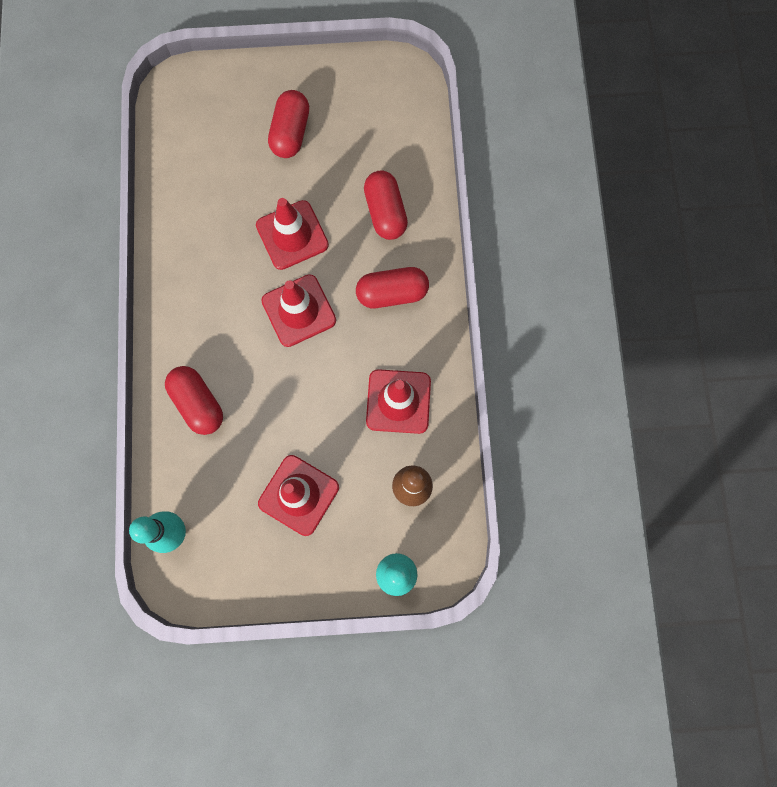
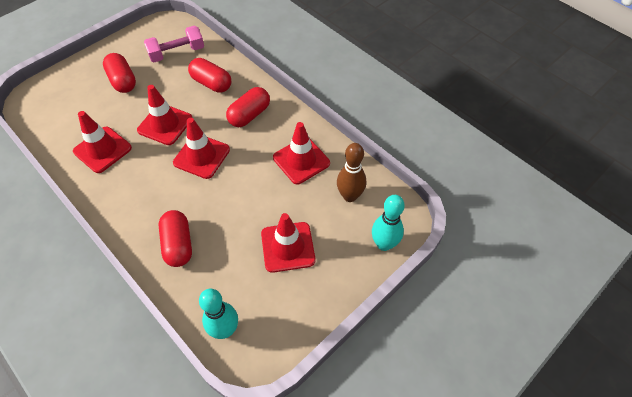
camera: 40 degrees left, 20 degrees down
red capsule [165,366,223,435] -> red capsule turned 60 degrees clockwise [158,210,192,267]
none -> red traffic cone [73,111,132,173]
none -> pink dumbbell [144,26,204,62]

